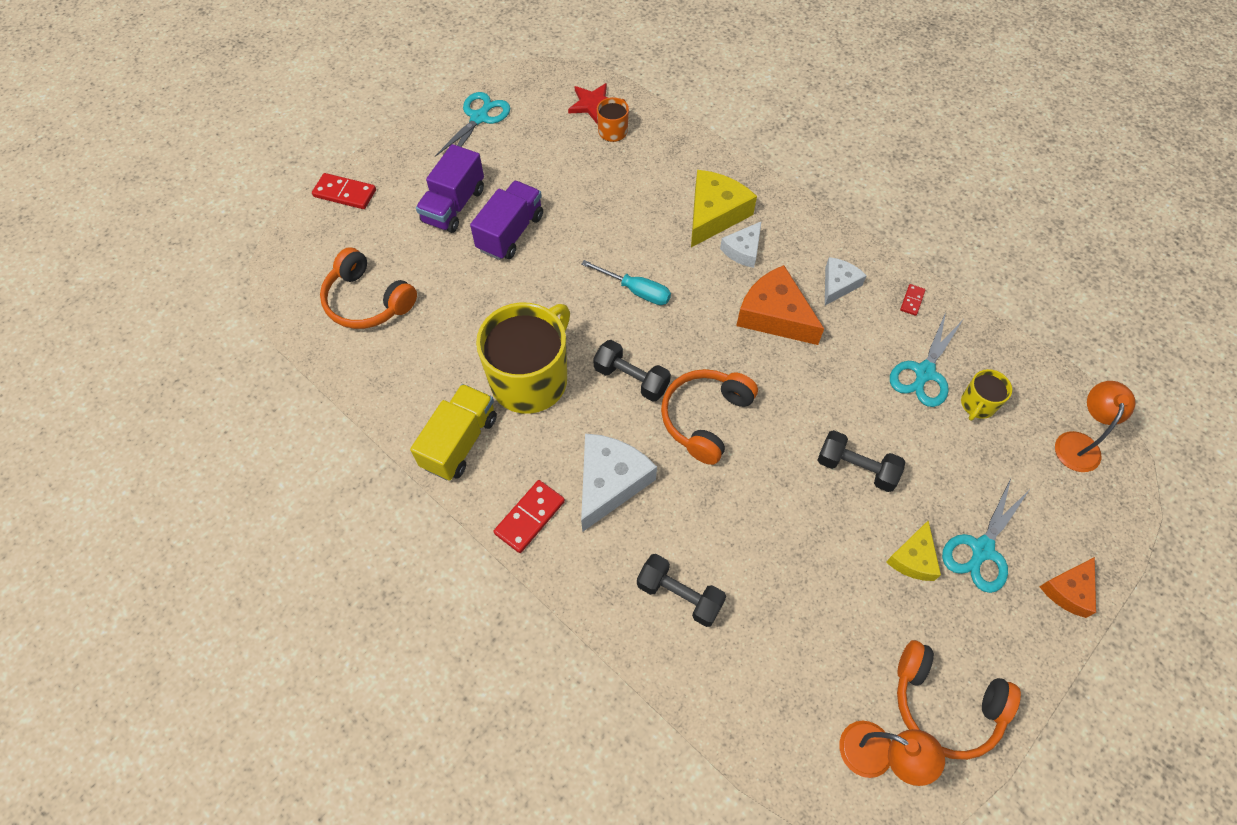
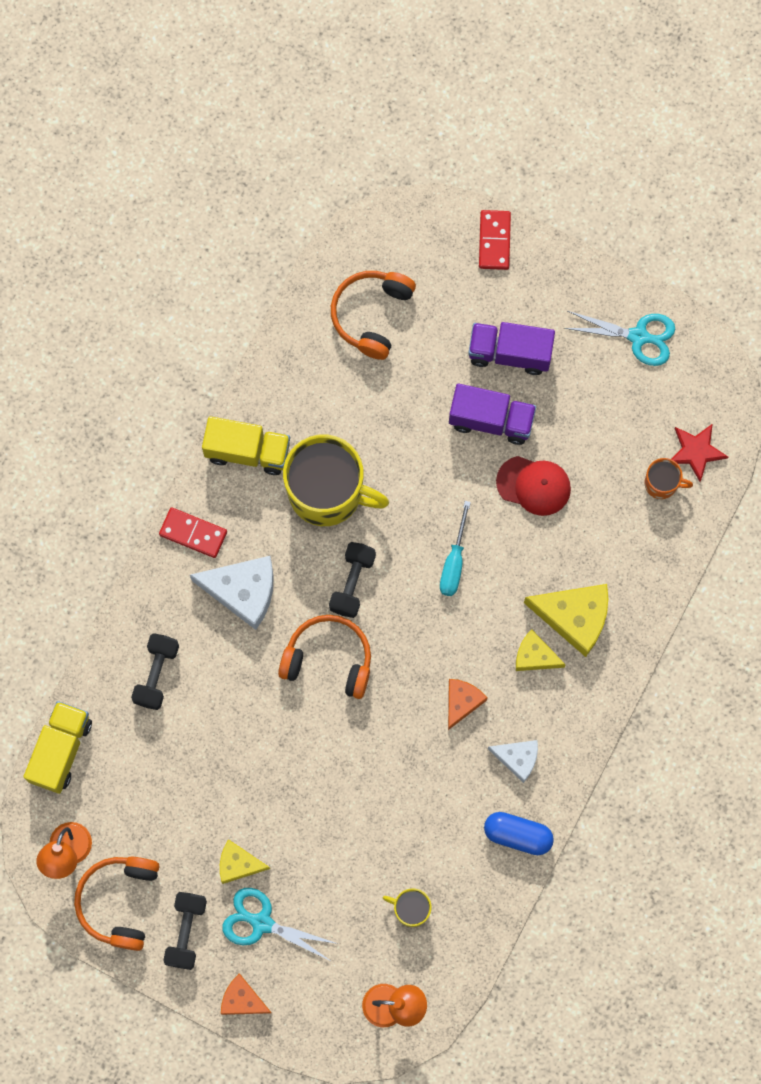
camera: 75 degrees right, 15 degrees up
white cheese [720,221,762,268] -> yellow cheese [516,629,566,671]
orange cheese [736,265,824,345] -> orange cheese [448,679,487,730], size x0.59
black dumbbell [818,430,905,492] -> black dumbbell moved to [163,892,207,970]
turquoise scissors [890,312,963,407] -> none
red domino [900,284,926,316] -> blue capsule [484,812,554,855]
none -> yellow truck [24,701,92,794]
none -> red cap [496,456,571,516]

